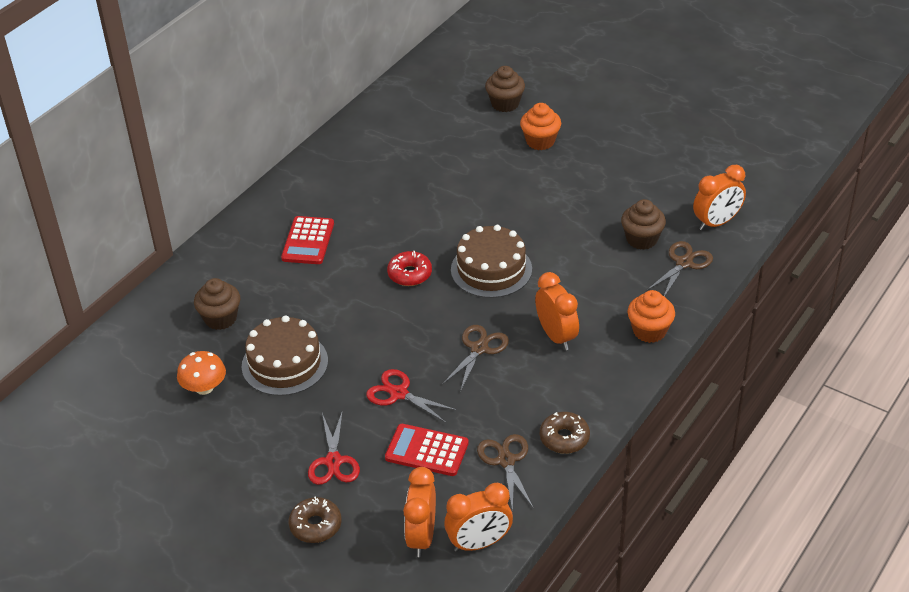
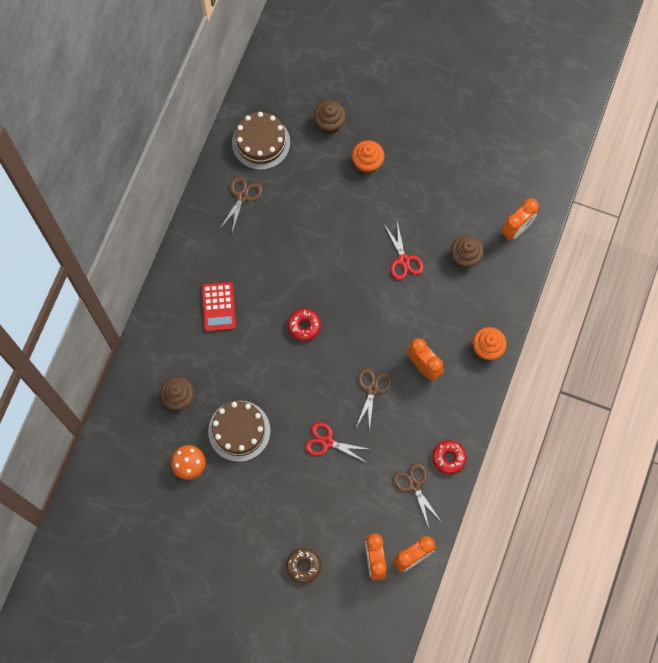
camera: 15 degrees left, 30 degrees up
red scissors [308,410,360,485] -> red scissors moved to [385,222,424,280]
red calculator [385,424,469,476] -> none
brown cake [451,225,532,298] -> brown cake moved to [232,112,290,170]
brown donut [540,412,590,454] -> red donut [432,440,467,475]
brown scissors [646,241,713,297] -> brown scissors moved to [220,176,263,232]

